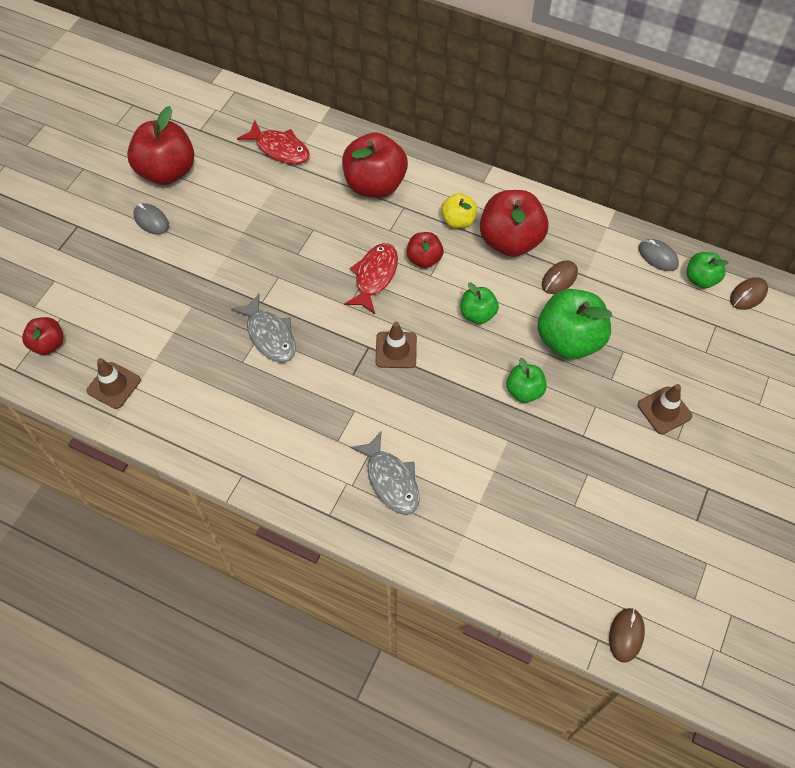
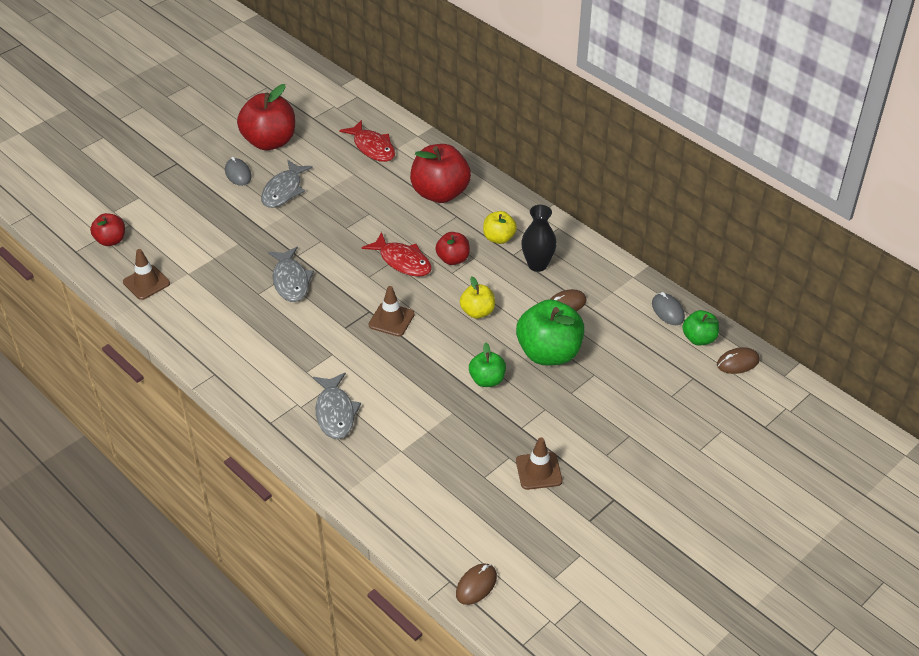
camera: 20 degrees right, 15 degrees down
red fish [344,243,398,314] -> red fish turned 90 degrees clockwise [362,232,432,277]
green apple [460,282,499,324] -> yellow apple [460,277,495,319]
red apple [480,190,549,257] -> black vase [521,205,557,272]
brown traffic cone [638,384,692,435] -> brown traffic cone moved to [516,437,562,490]
none -> grey fish [261,160,313,208]

